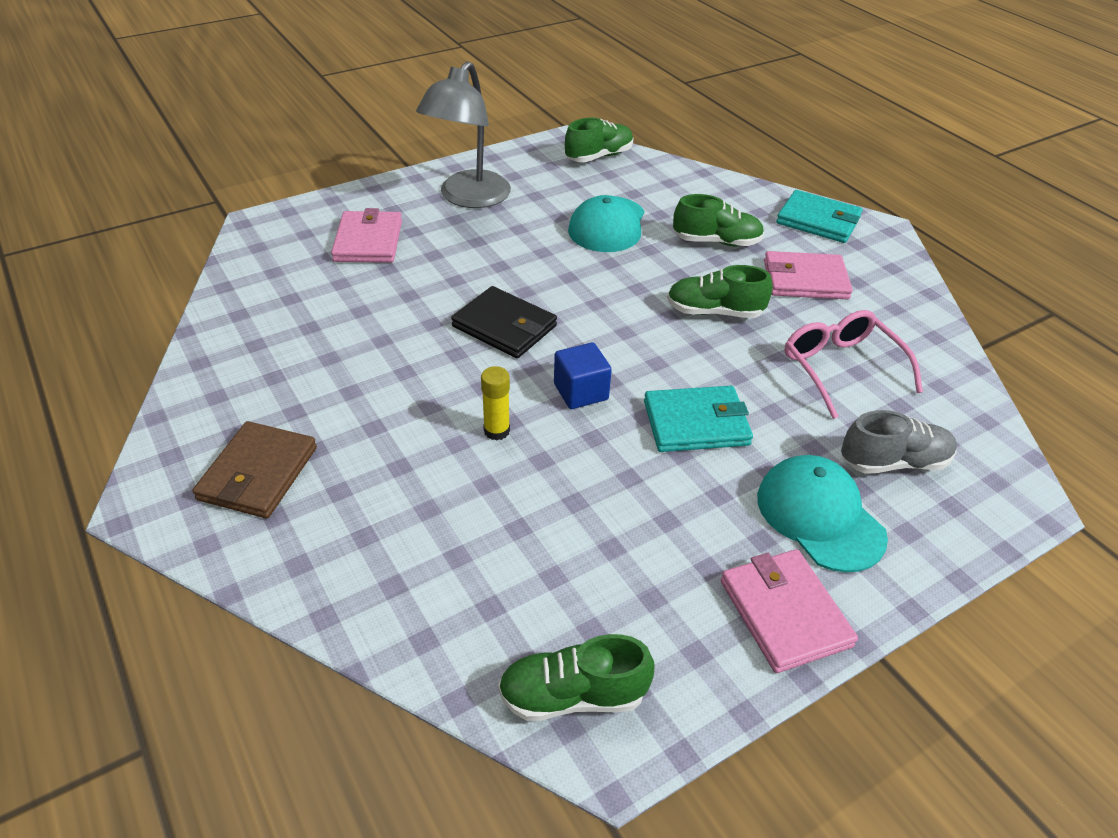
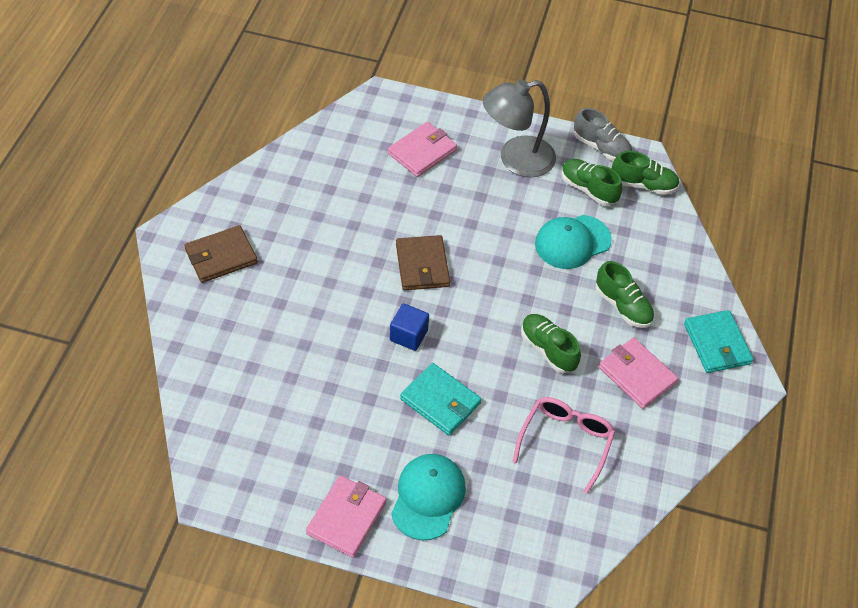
camera: 45 degrees right, 10 degrees up
black wallet [451,286,557,358] -> brown wallet [396,235,450,290]
yellow glue stick [481,366,510,441] -> none
green shoe [498,634,655,721] -> green shoe moved to [561,159,622,206]
grey shoe [841,410,957,474] -> grey shoe moved to [574,108,632,161]

